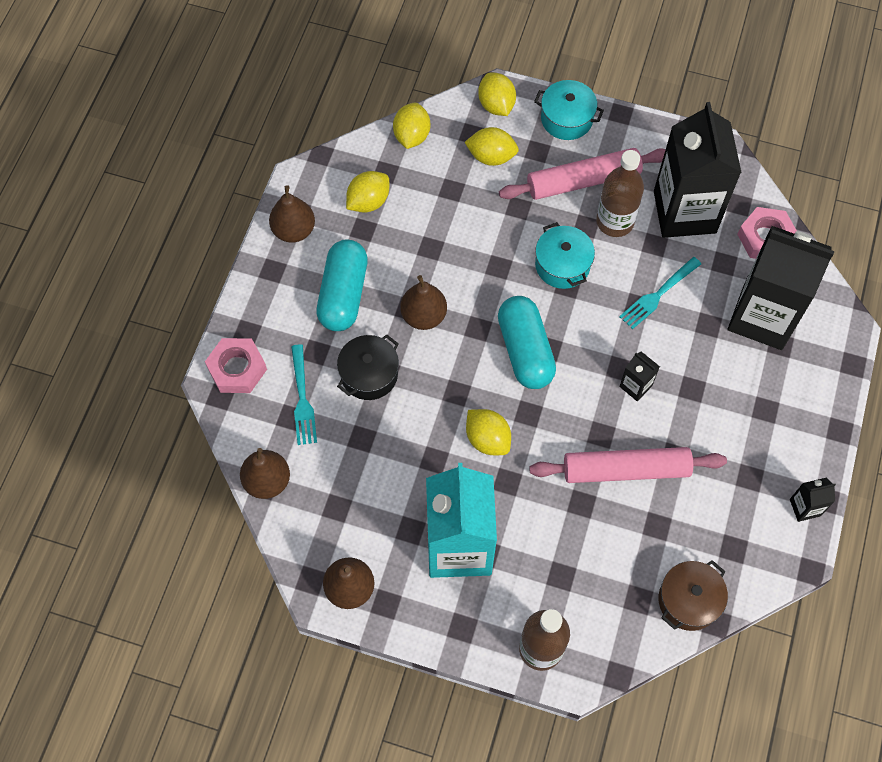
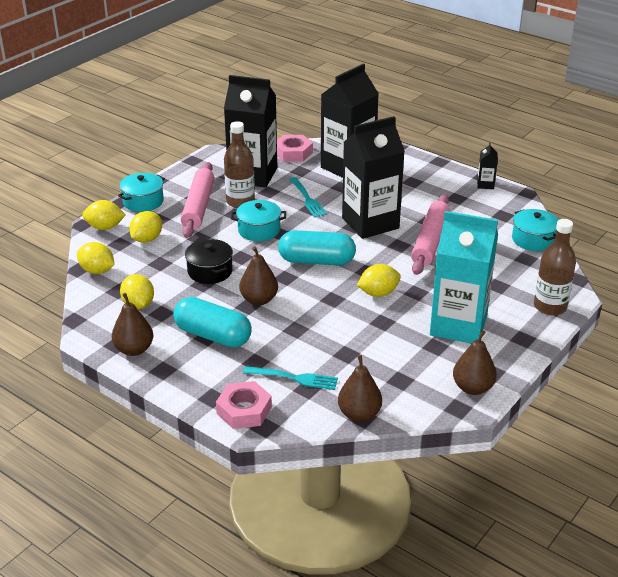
camera: 70 degrees left, 30 degrees down
black pot [337,335,399,400] -> black pot moved to [185,239,233,284]
black carton [620,351,660,401] -> black carton [342,116,405,239], size x2.48
brown pot [659,560,728,631] -> turquoise pot [512,209,558,251]

